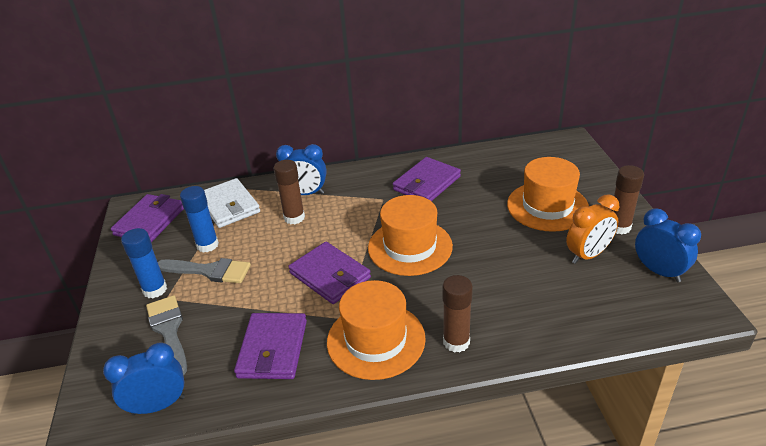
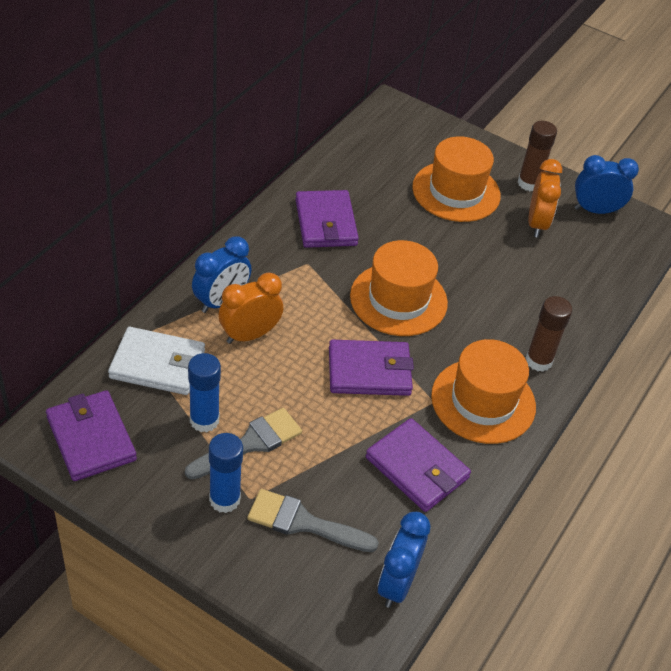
camera: 55 degrees left, 10 degrees up
brown glue stick [273,160,305,224] -> orange clock [218,273,283,344]

